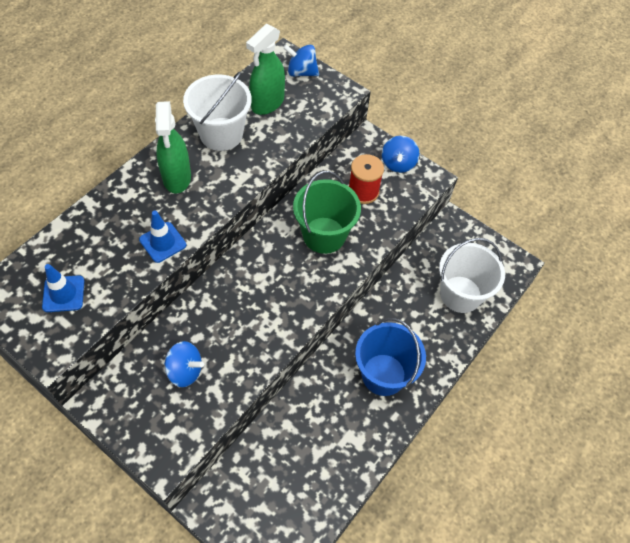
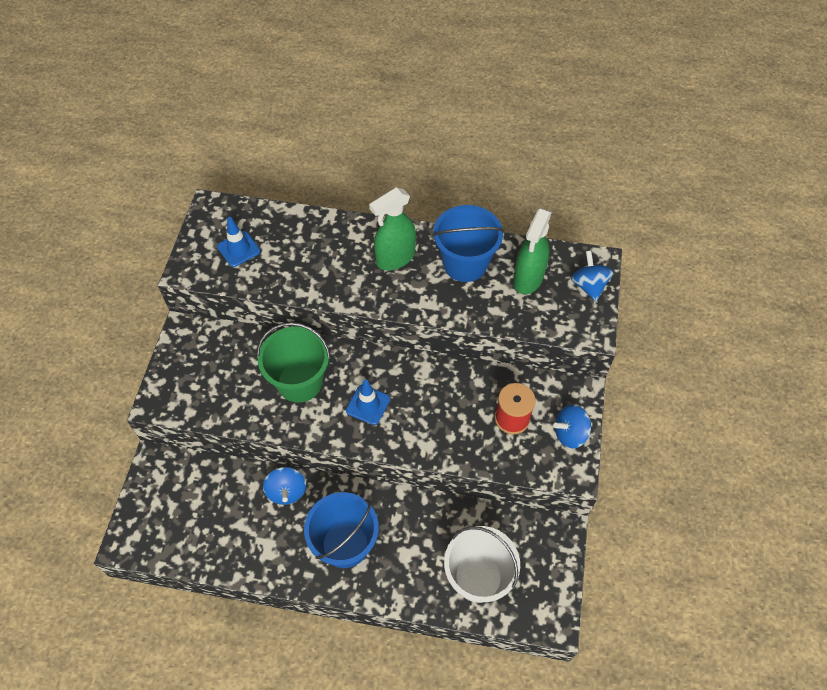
camera: 65 degrees right, 0 degrees up
blue traffic cone [139,211,186,263] -> blue traffic cone moved to [346,379,390,425]
blue spinning top [164,341,204,387] -> blue spinning top moved to [263,467,306,505]
white bucket [183,72,252,151] -> blue bucket [432,205,504,282]
green spray bottle [246,24,285,115] -> green spray bottle turned 75 degrees counterclockwise [513,208,552,294]
green bucket [293,171,361,254] -> green bucket moved to [257,322,331,403]

